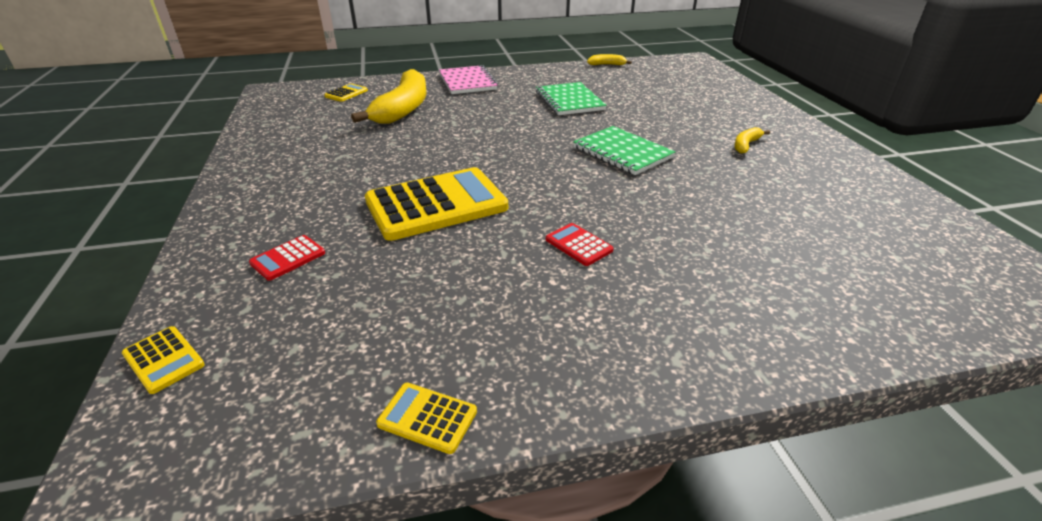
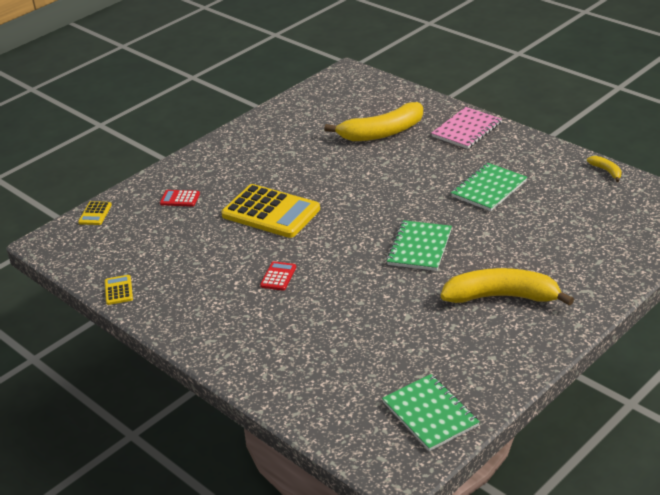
camera: 60 degrees right, 0 degrees up
yellow calculator [324,84,368,102] -> none
yellow banana [734,127,770,154] -> yellow banana [441,268,574,306], size x2.32
none -> green notebook [382,374,480,451]

